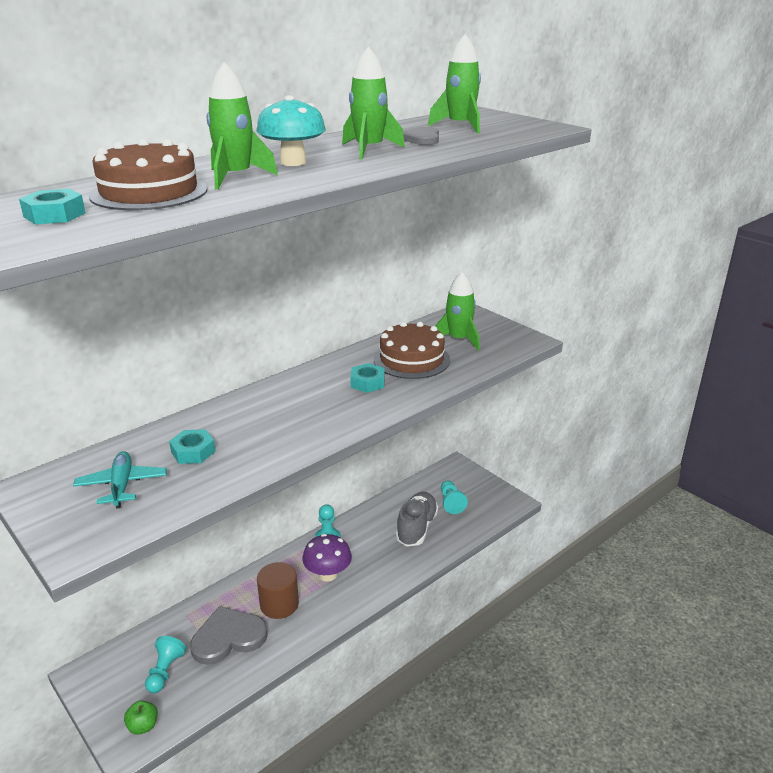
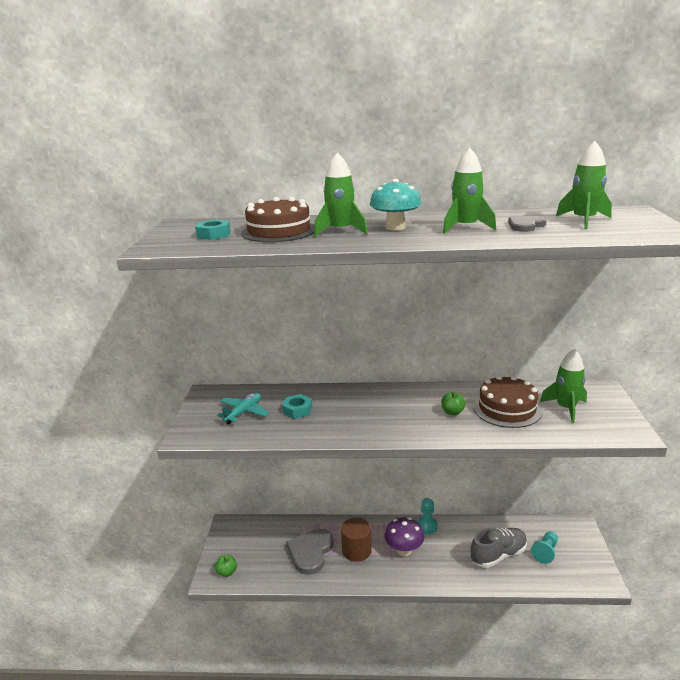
camera: 45 degrees right, 5 degrees down
turquoise pawn [145,636,186,693] -> none
grey heart [190,606,268,665] -> grey heart turned 90 degrees counterclockwise [286,529,334,575]
turquoise nut [350,363,385,393] -> green apple [441,392,466,415]

